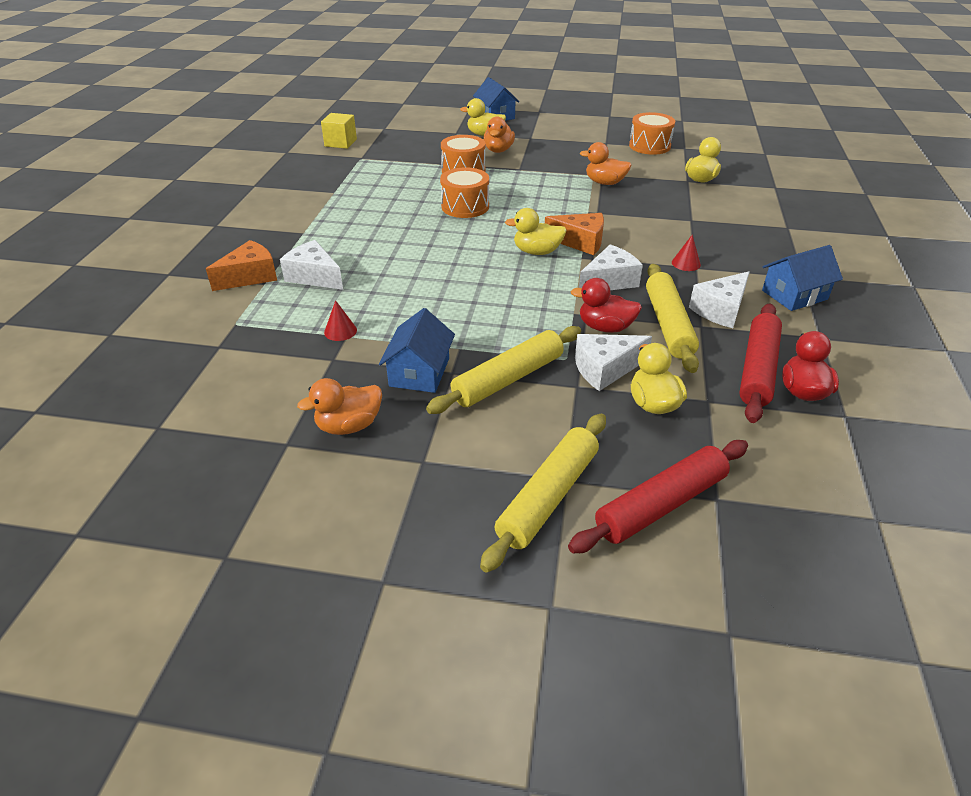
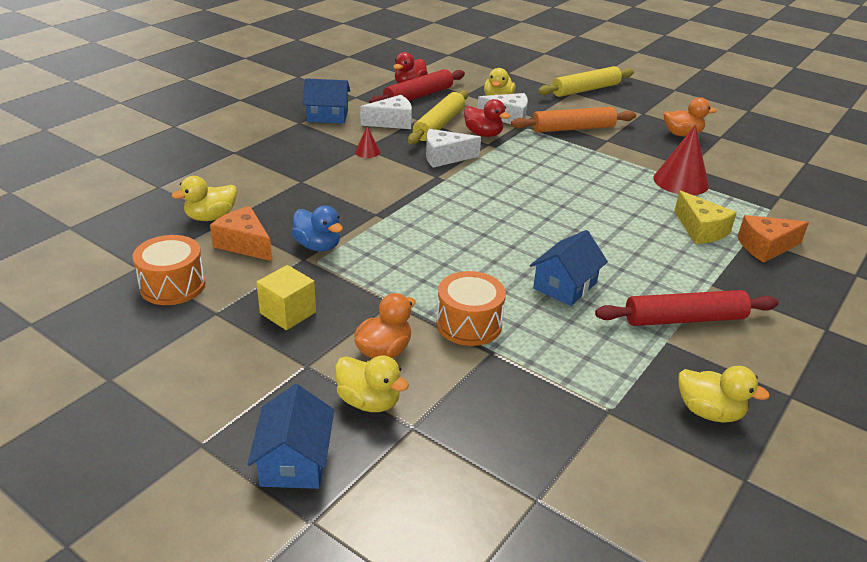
camera: 155 degrees left, 5 degrees down
white cheese [280,240,343,290] -> yellow cheese [674,191,737,244]
yellow cube [321,113,357,149] -> yellow cube moved to [256,265,316,330]
red cone [324,300,357,341] -> red cone [653,125,709,195], size x2.08
blue house [379,308,455,393] -> blue house moved to [530,230,608,306]
yellow rolling pin [426,326,581,414] -> orange rolling pin [511,107,636,133]
orange drum [440,167,489,218] -> none
yellow duck [505,208,567,255] -> yellow duck moved to [678,366,770,423]
orange cheese [545,213,604,255] -> orange cheese moved to [210,206,272,261]
red rolling pin [568,440,748,553] -> red rolling pin moved to [595,290,778,326]
orange duck [580,142,632,185] -> blue duck [292,206,343,252]

